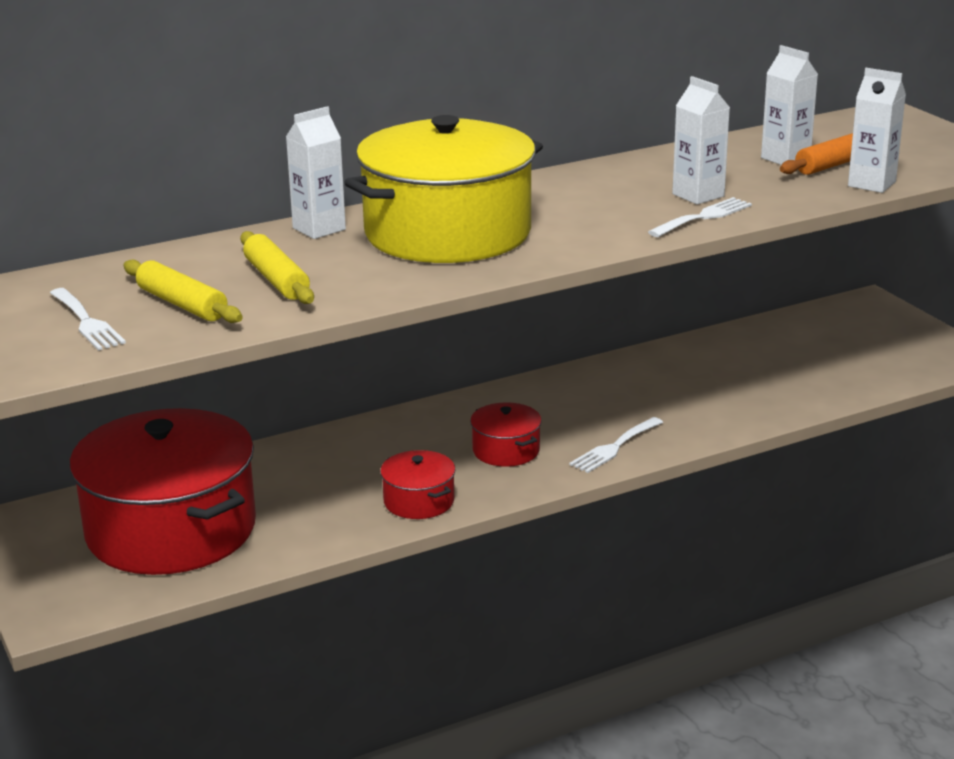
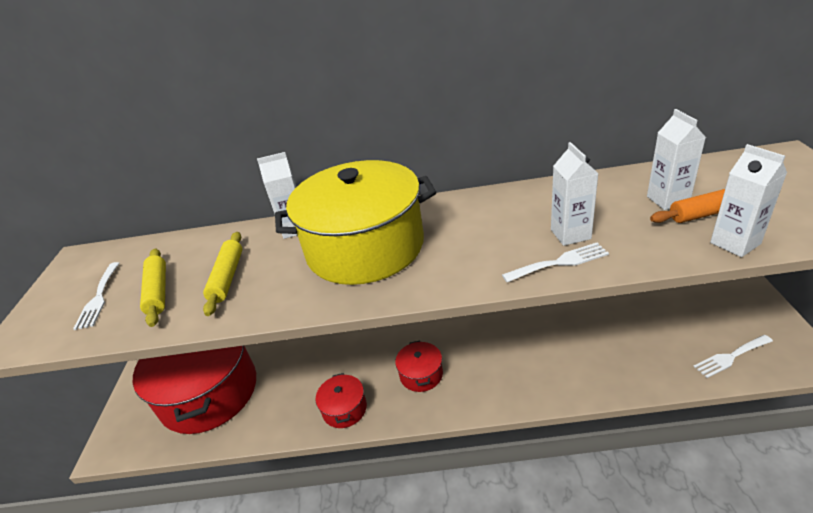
camera: 30 degrees right, 10 degrees up
white fork [569,417,663,473] -> white fork moved to [693,335,773,378]

